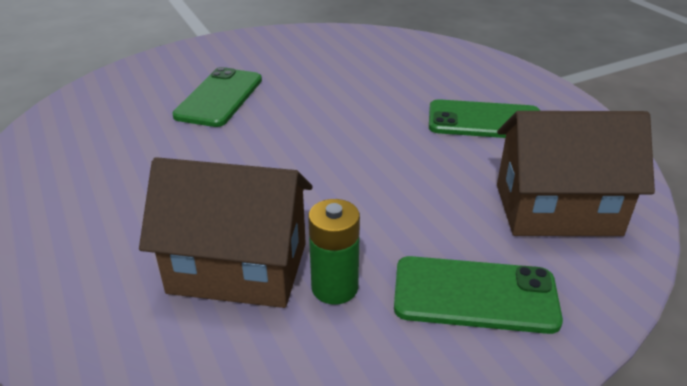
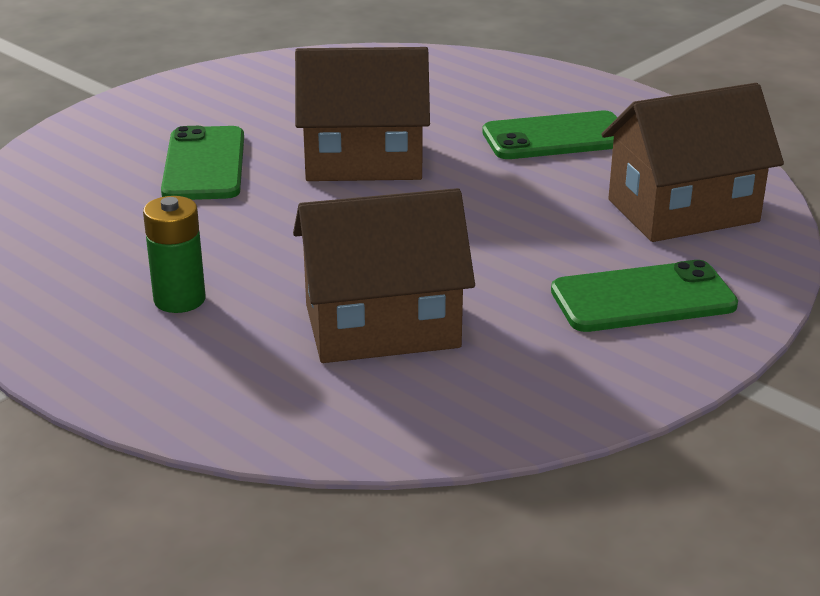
camera: 20 degrees left, 5 degrees down
green battery [308,199,360,304] -> green battery moved to [143,196,205,313]
none -> brown house [295,47,430,181]

